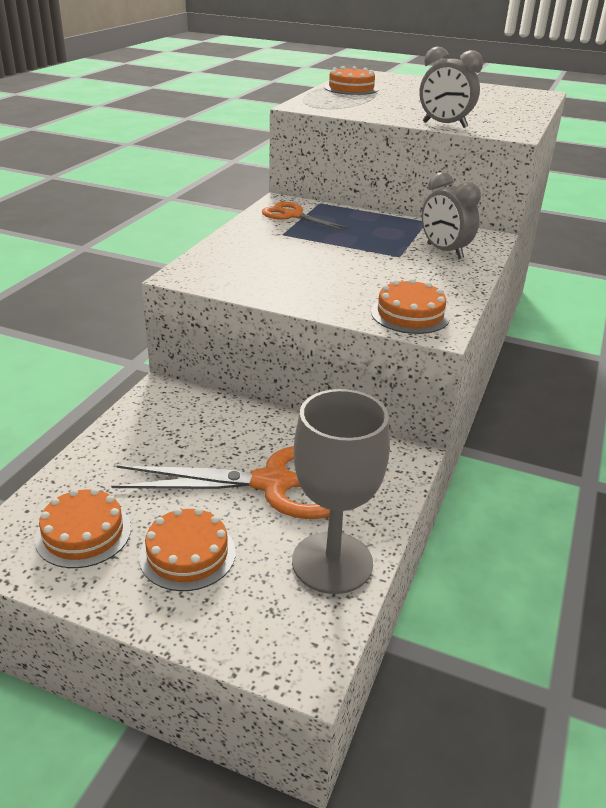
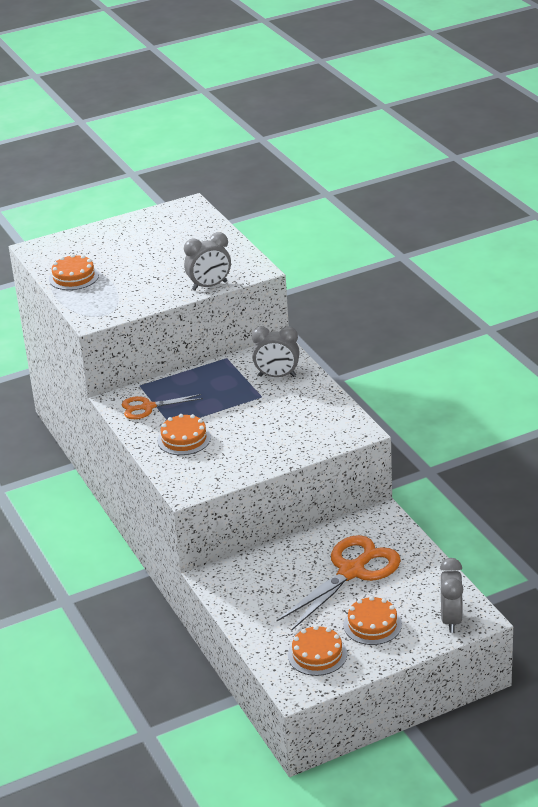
camera: 45 degrees left, 0 degrees up
grey goblet [292,389,390,594] -> none
orange cake [371,279,450,334] -> orange cake moved to [157,414,211,455]
none -> grey clock [440,558,463,633]

